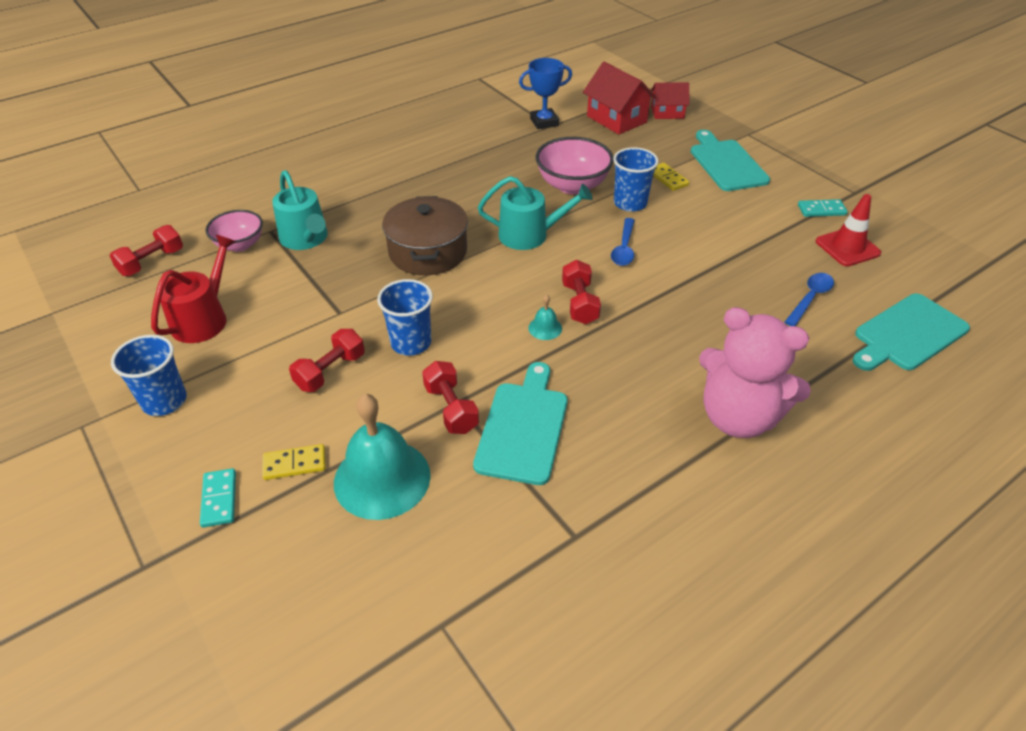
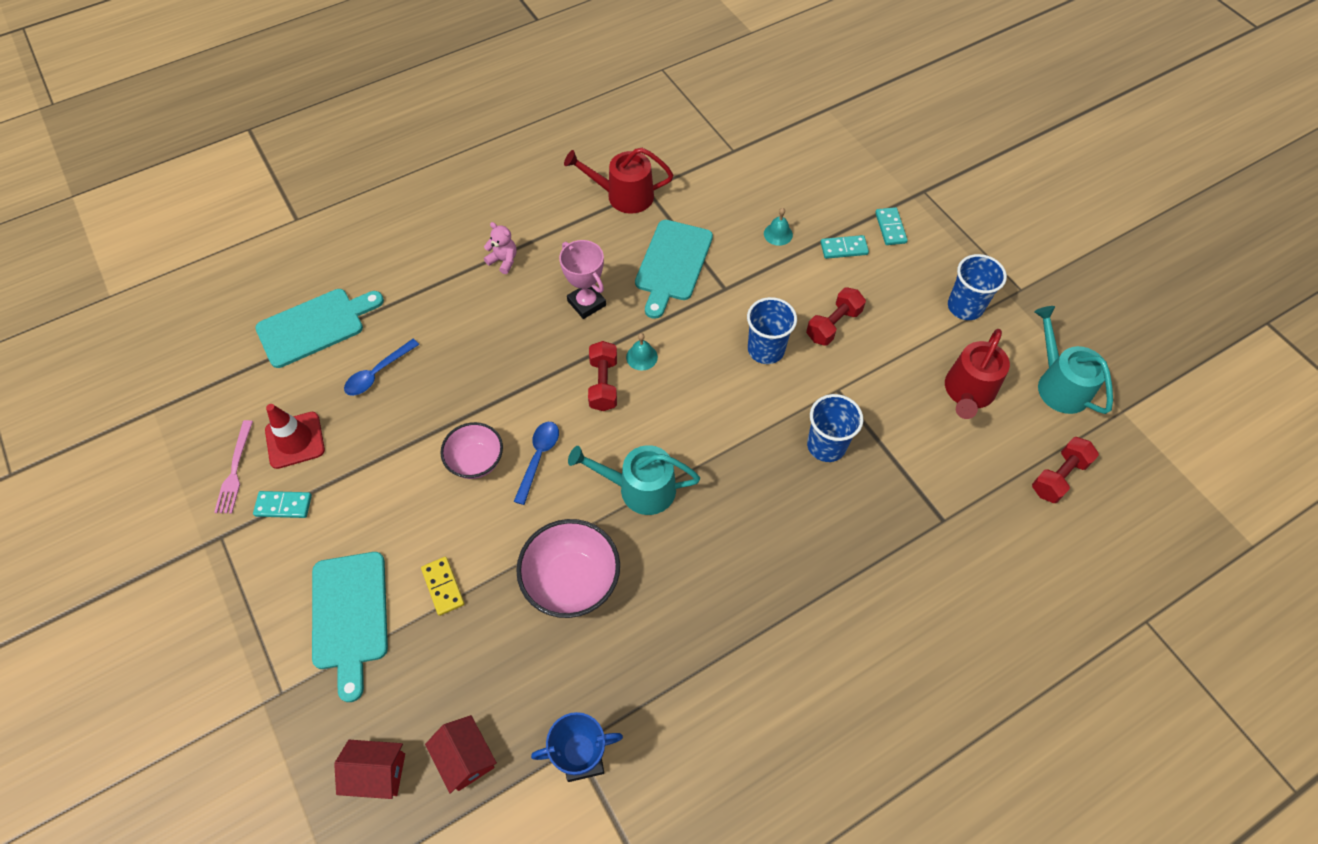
camera: 175 degrees left, 15 degrees up
pink bowl [206,210,263,252] -> pink bowl moved to [440,422,503,479]
yellow domino [262,444,326,480] -> turquoise domino [821,235,869,259]
turquoise watering can [272,170,328,250] -> turquoise watering can moved to [1034,306,1113,414]
turquoise bell [334,394,431,520] -> turquoise bell [764,208,793,246], size x0.42
brown pot [382,196,468,275] -> none
red dumbbell [422,361,479,434] -> none
red house [583,62,656,135] -> red house [425,715,497,794], size x0.64
blue cup [613,147,659,212] -> blue cup moved to [807,394,863,462]
pink teddy bear [699,307,811,438] -> pink teddy bear [484,222,517,274], size x0.41
none -> pink fork [214,420,253,513]
none -> pink trophy [559,240,606,319]
none -> red watering can [564,148,673,214]

